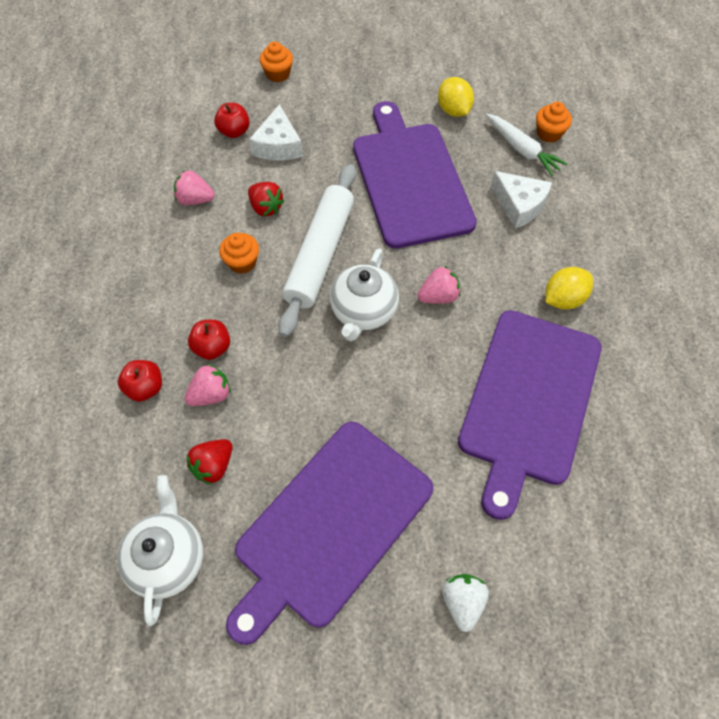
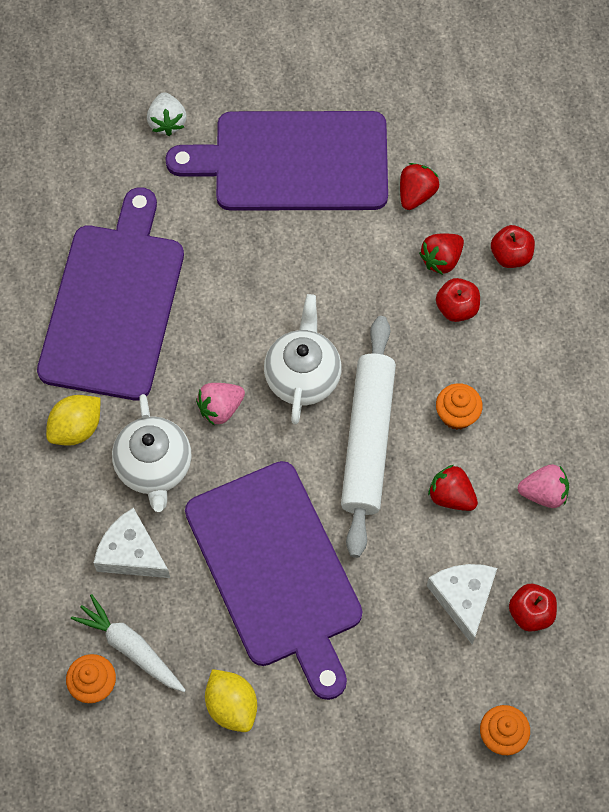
camera: 170 degrees right, 5 degrees up
white teapot [118,475,203,626] -> white teapot moved to [112,394,191,512]
pink strawberry [184,364,231,406] -> red strawberry [419,233,464,275]
purple cutting board [226,422,433,645] -> purple cutting board turned 120 degrees counterclockwise [165,111,388,211]

